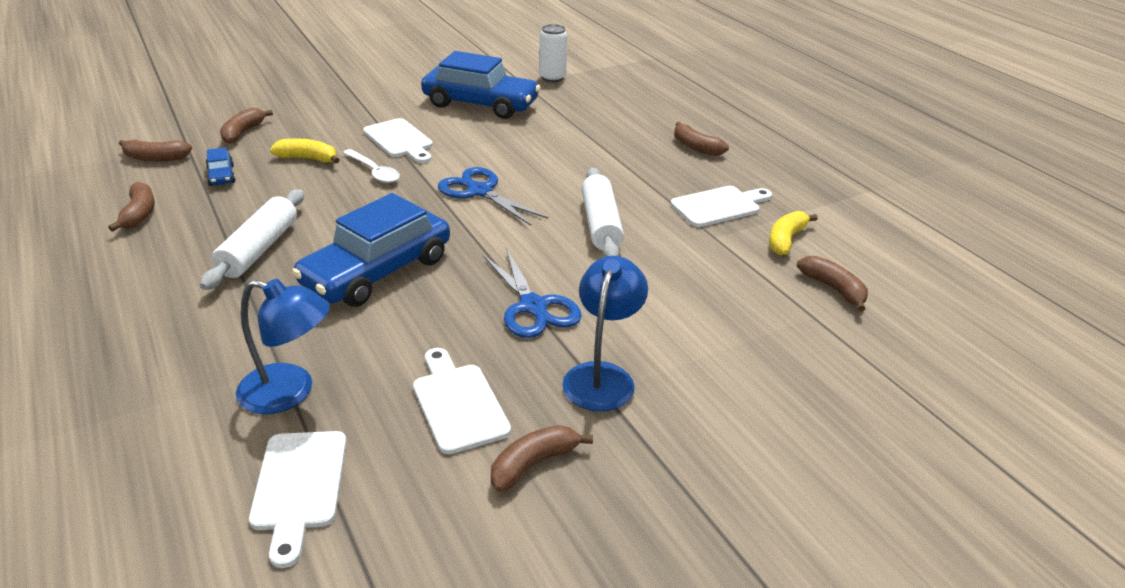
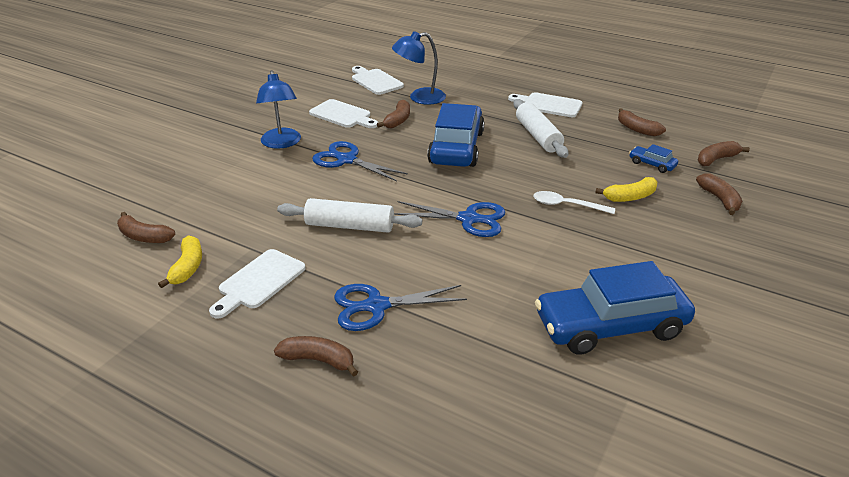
camera: 150 degrees right, 0 degrees up
white cutting board [363,118,433,163] -> white cutting board moved to [508,92,582,117]
brown banana [491,425,593,492] -> brown banana moved to [377,100,410,128]
white can [539,24,568,82] -> none
white rolling pin [582,168,624,257] -> white rolling pin turned 45 degrees counterclockwise [277,198,422,233]
none -> blue scissors [334,284,467,331]

